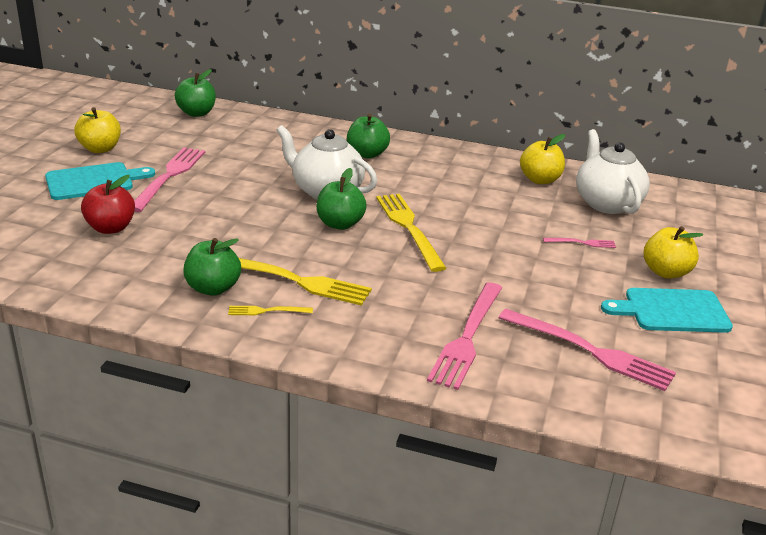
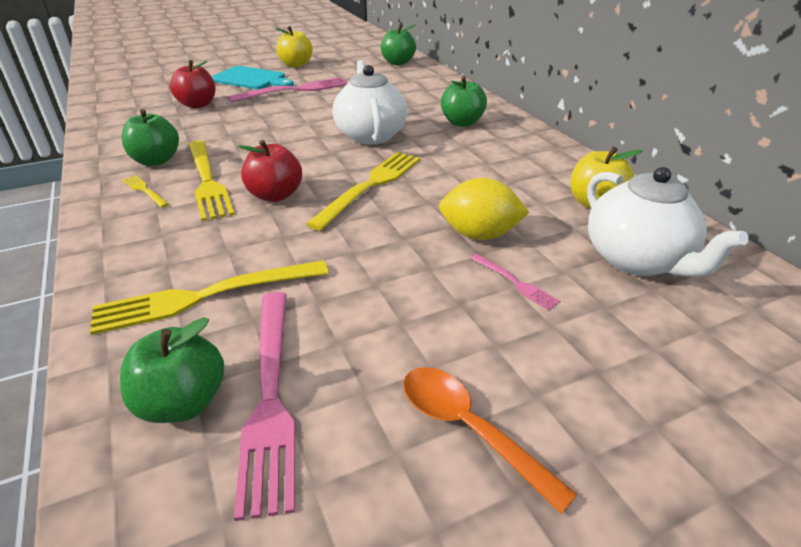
camera: 50 degrees right, 5 degrees up
green apple [317,168,367,230] -> green apple moved to [120,317,224,423]
pink fork [427,282,502,390] -> yellow fork [90,260,329,335]
white teapot [576,129,650,214] -> white teapot turned 120 degrees clockwise [587,167,749,277]
turquoise cutting board [601,288,733,333] -> orange spoon [403,367,577,514]
yellow apple [644,226,703,279] -> none
none -> red apple [238,140,302,202]
none -> yellow lemon [439,178,529,240]

